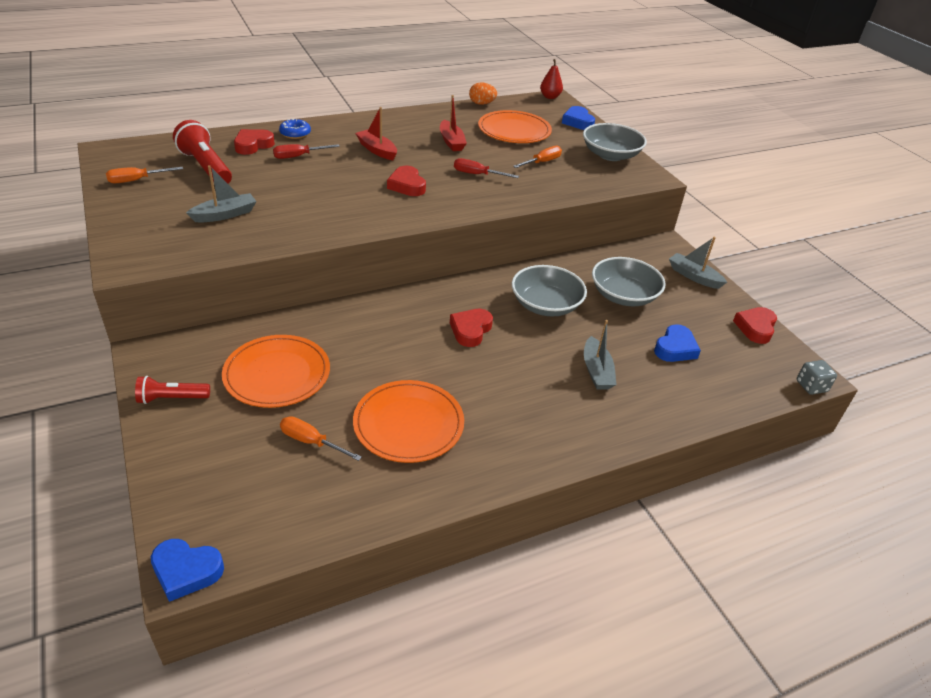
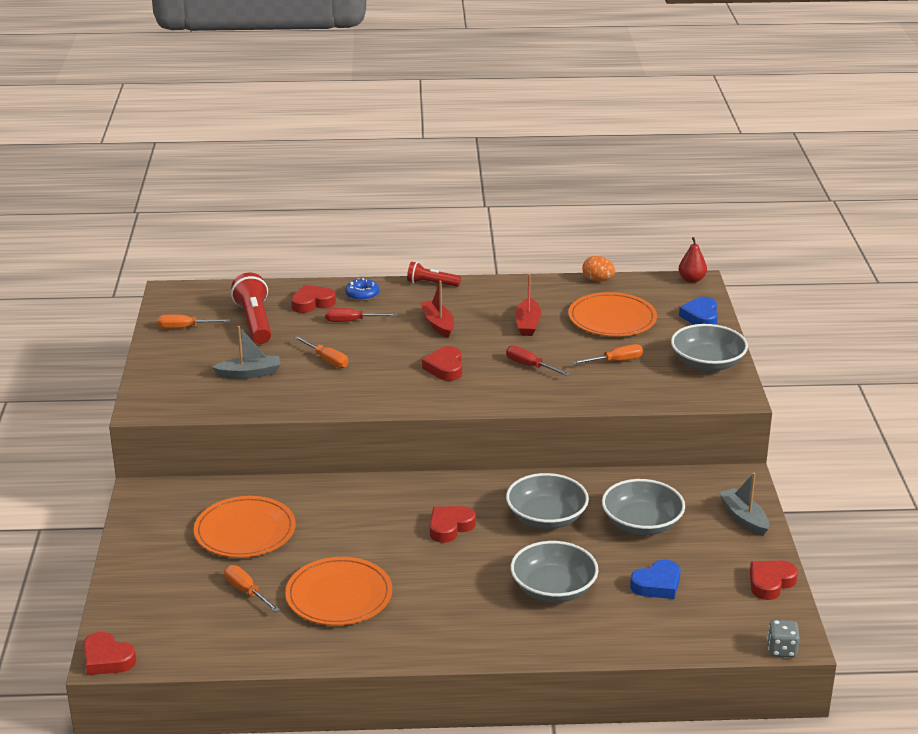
camera: 25 degrees right, 10 degrees down
red flashlight [135,376,210,404] -> red flashlight moved to [407,262,461,287]
blue heart [151,539,224,602] -> red heart [83,632,136,675]
grey boat [584,320,617,389] -> grey bowl [511,541,598,602]
none -> orange screwdriver [294,336,348,368]

